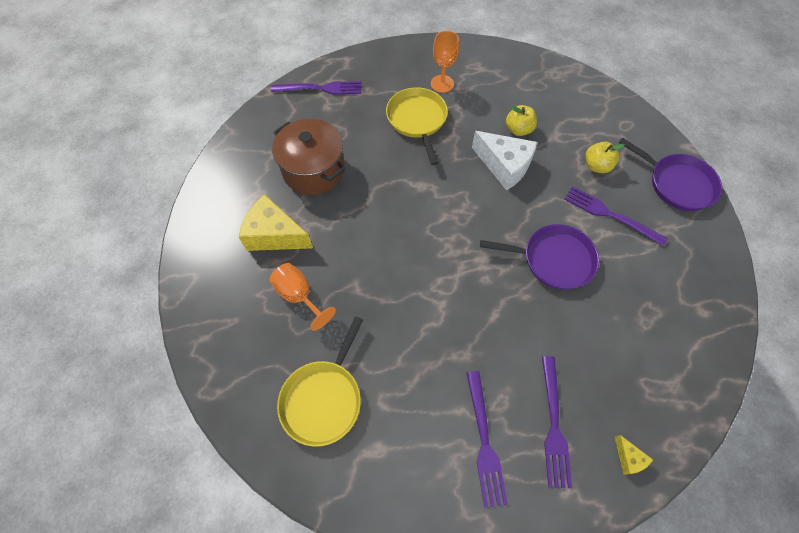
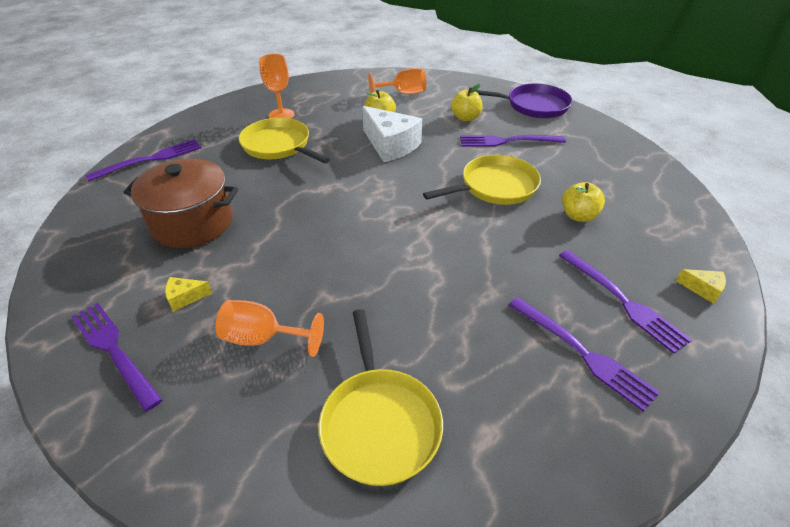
camera: 35 degrees left, 20 degrees down
yellow cheese [239,194,313,251] -> yellow cheese [165,277,212,312], size x0.44
white cheese [472,131,537,190] -> white cheese turned 45 degrees clockwise [362,106,422,162]
purple pan [480,224,599,290] -> yellow pan [423,155,541,205]
none -> purple fork [71,303,163,412]
none -> orange goblet [368,68,426,94]
none -> yellow apple [562,182,605,222]

